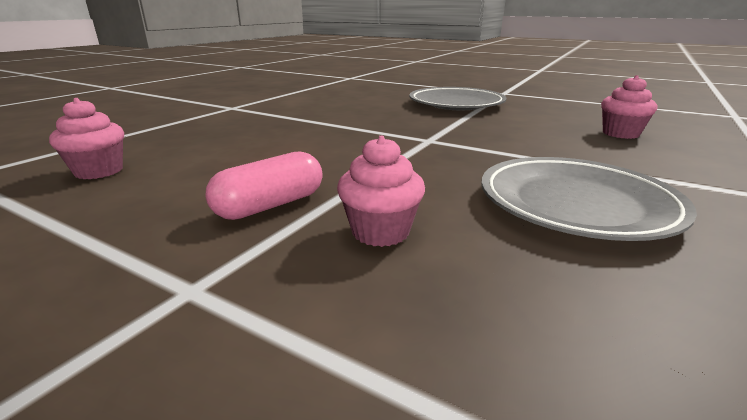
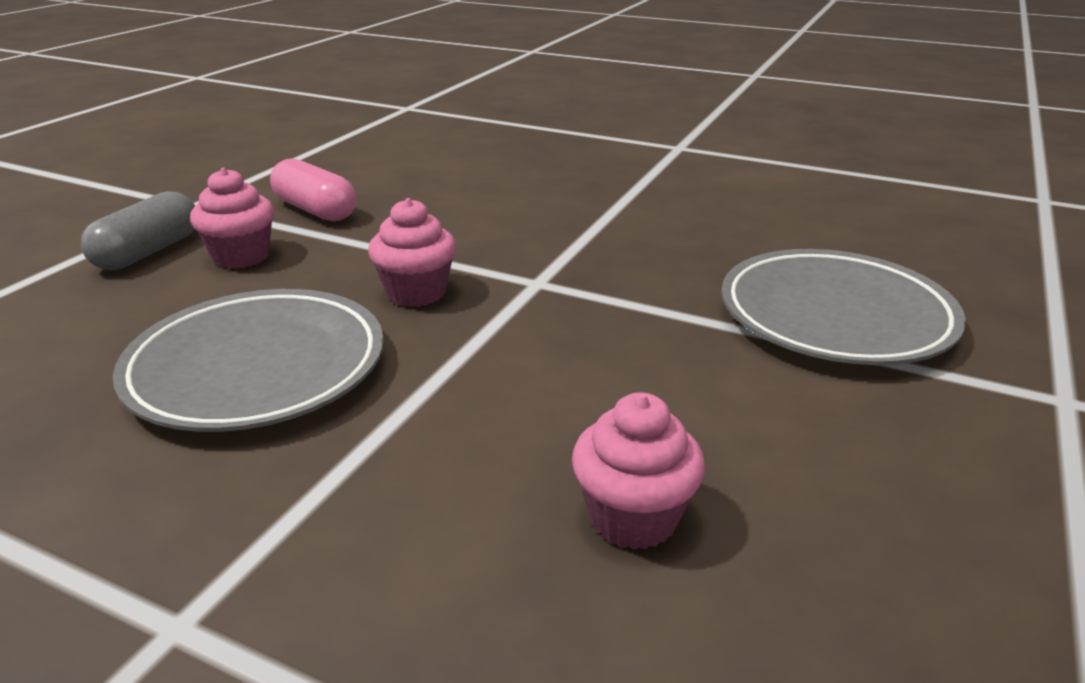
camera: 85 degrees right, 5 degrees up
pink cupcake [49,98,124,179] -> pink cupcake moved to [368,198,456,307]
none -> grey capsule [81,191,195,270]

